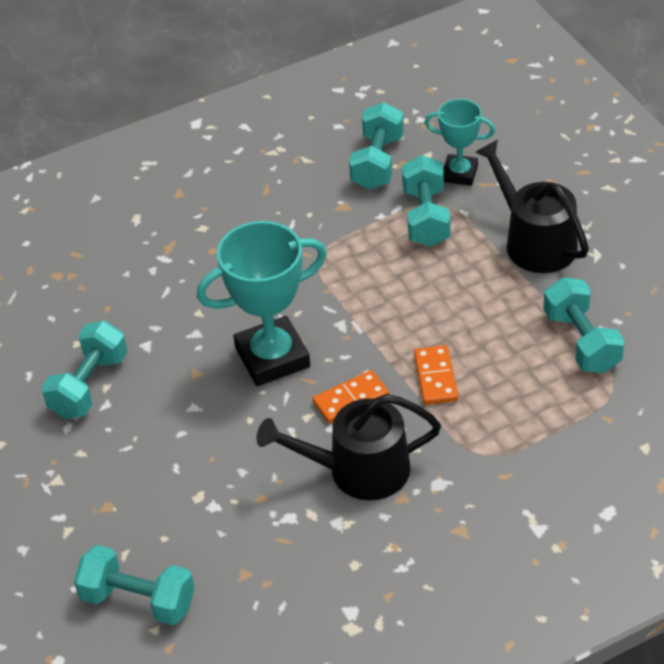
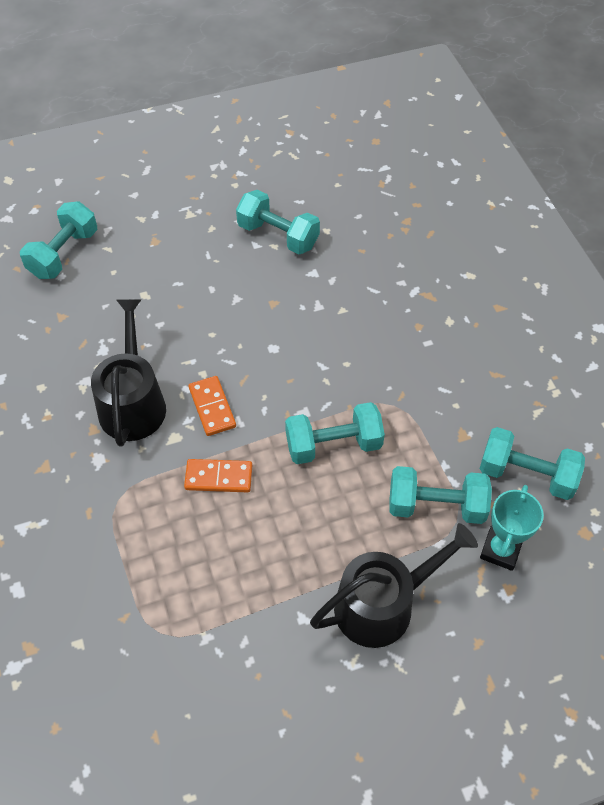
camera: 95 degrees right, 10 degrees up
turquoise trophy [197,221,327,386] -> none
turquoise dumbbell [543,277,624,373] -> turquoise dumbbell moved to [285,402,385,464]

